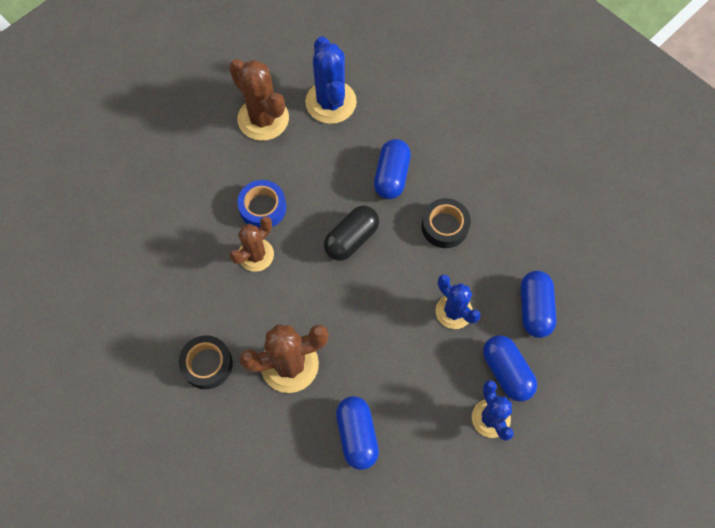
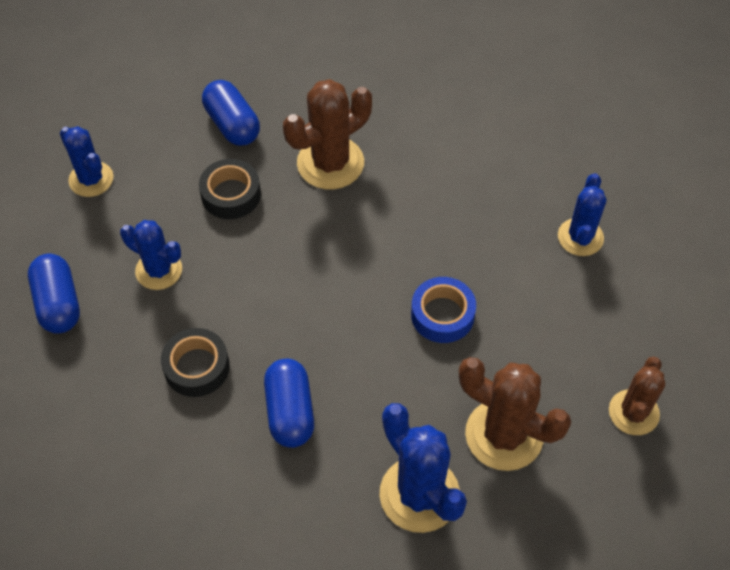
camera: 160 degrees right, 10 degrees down
black tape [179,335,233,389] -> black tape moved to [199,159,261,219]
brown cactus [230,216,274,272] -> brown cactus moved to [609,357,665,435]
black capsule [324,205,379,261] -> none
blue capsule [483,335,537,402] -> none
none -> blue cactus [558,173,606,256]

